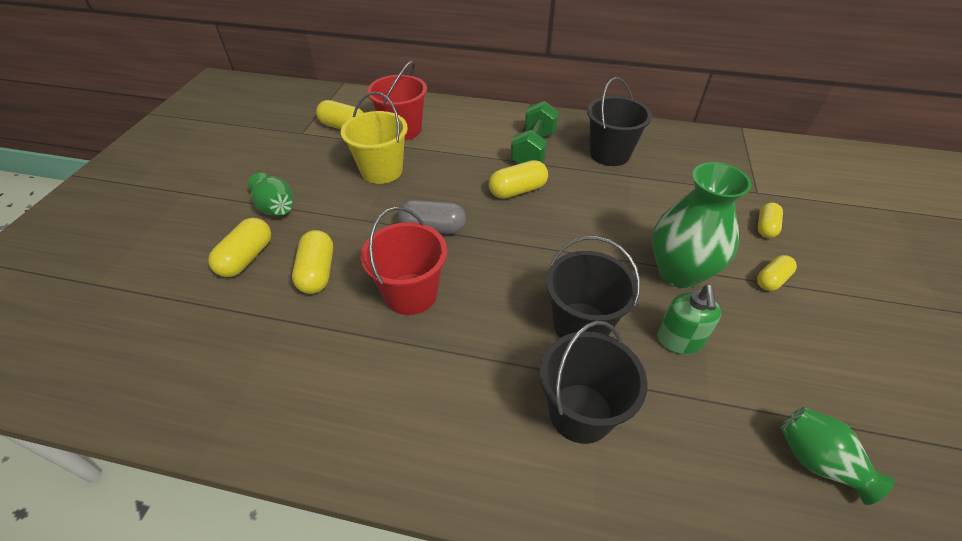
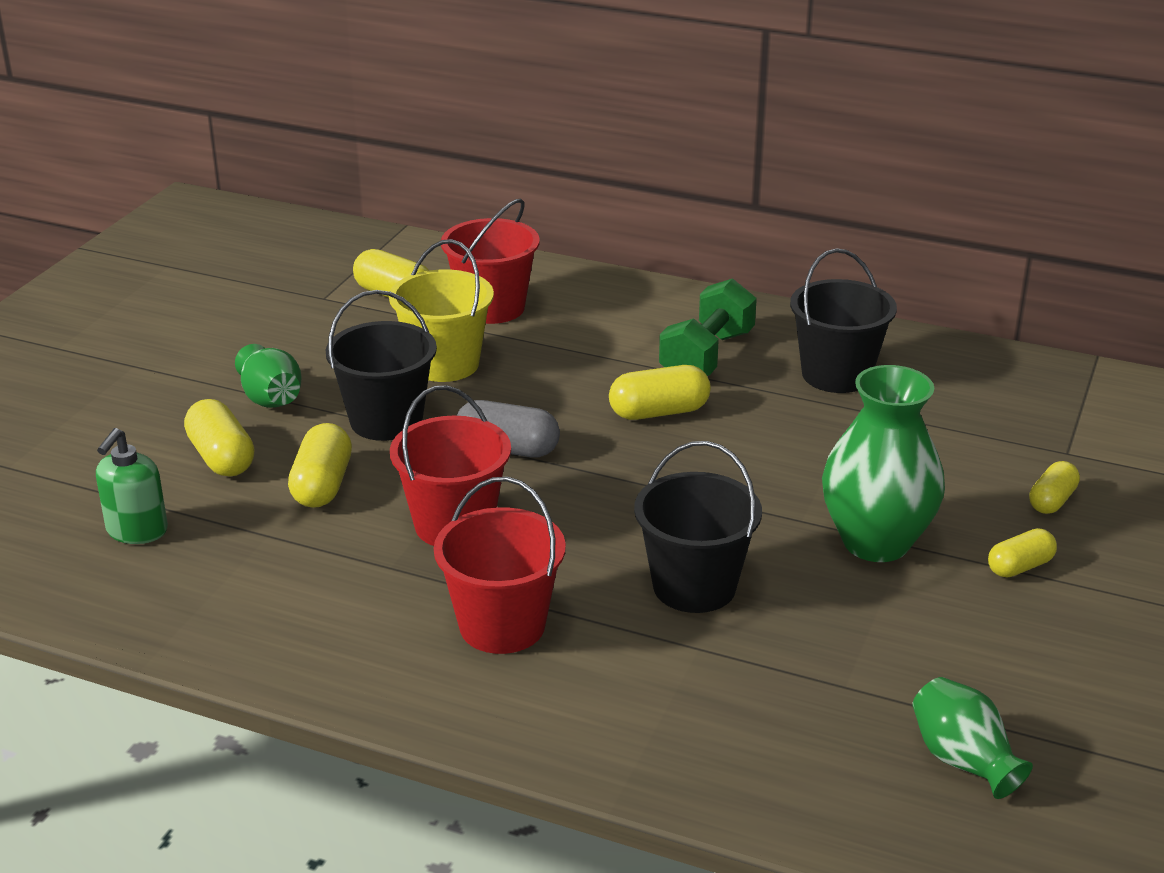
camera: 10 degrees right, 15 degrees down
yellow capsule [208,218,271,277] -> yellow capsule turned 60 degrees counterclockwise [184,399,255,477]
black bucket [540,321,648,444] -> black bucket moved to [326,290,437,441]
green soap dispenser [657,285,721,355] -> green soap dispenser moved to [96,428,168,544]
none -> red bucket [434,477,566,654]

